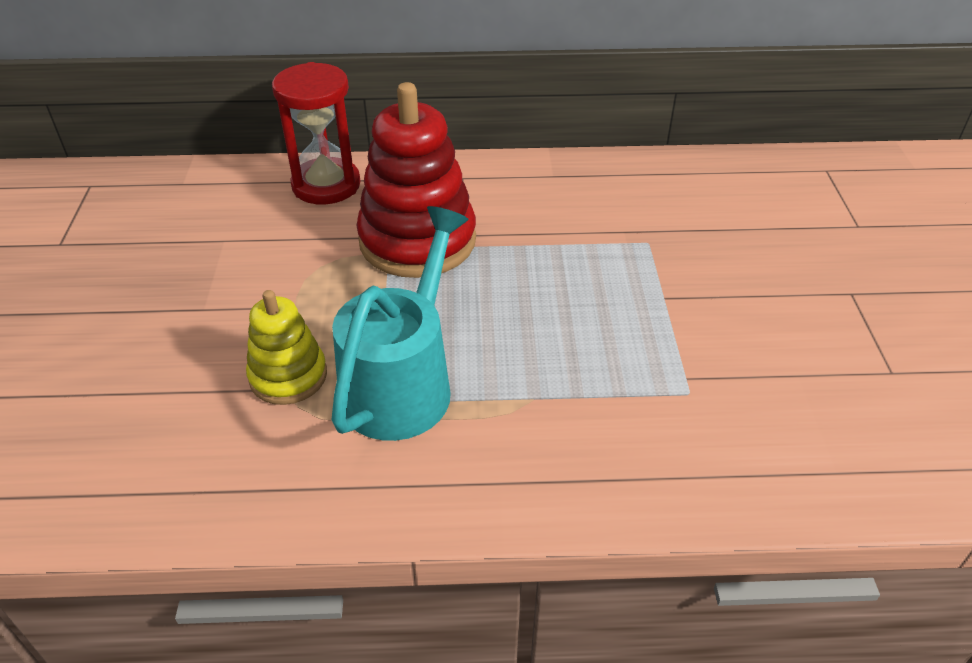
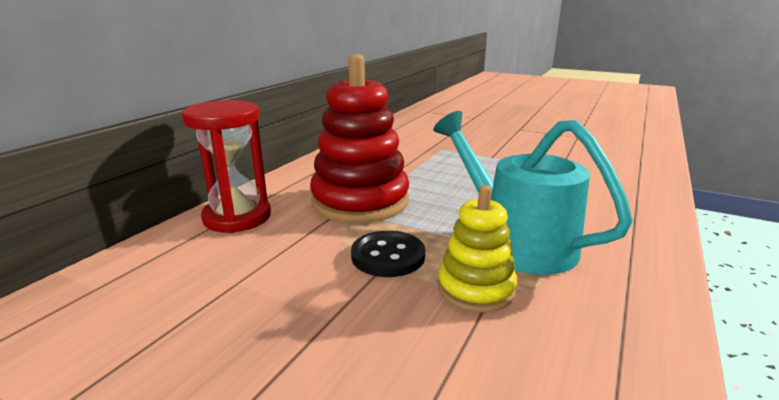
camera: 60 degrees left, 20 degrees down
none -> black button [351,231,425,277]

